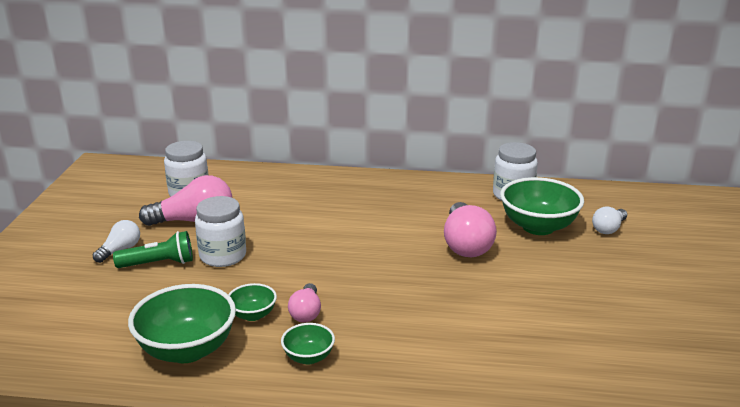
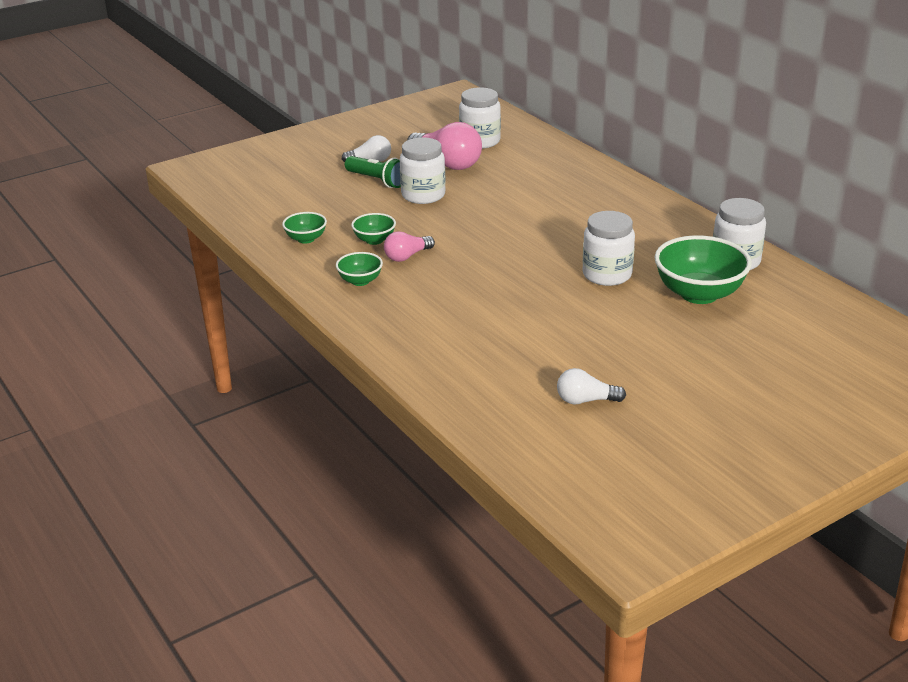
camera: 50 degrees right, 5 degrees up
green bowl [128,284,236,363] -> green bowl [282,212,327,244], size x0.51
pink light bulb [444,202,497,257] -> white jar [583,211,635,286]
white light bulb [592,207,627,234] -> white light bulb moved to [557,368,626,404]

